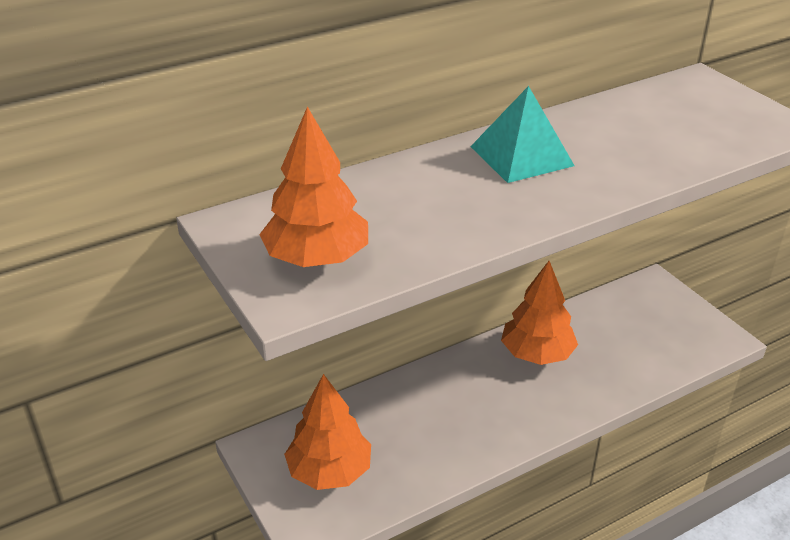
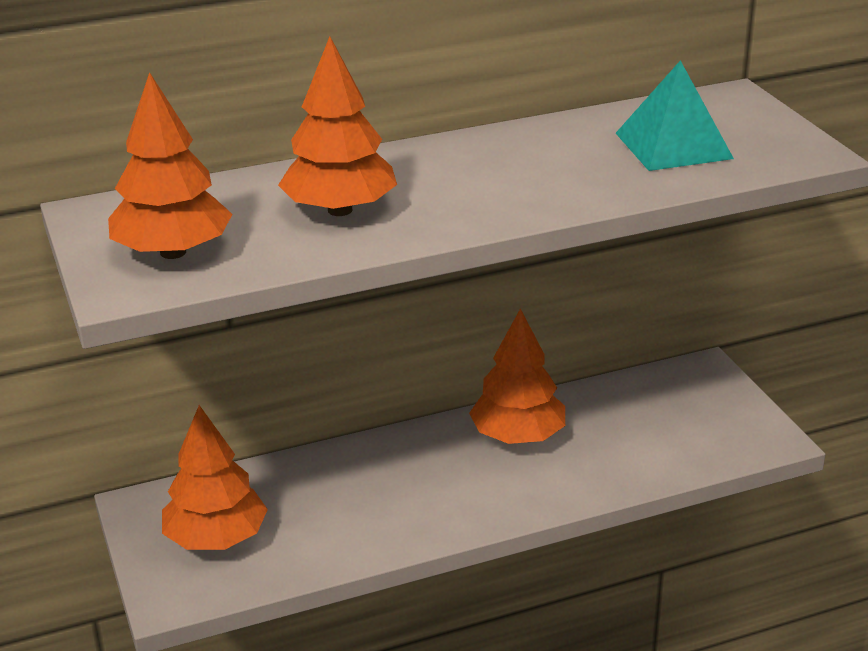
camera: 10 degrees right, 5 degrees down
turquoise pyramid [470,86,575,183] -> turquoise pyramid moved to [616,60,734,171]
none -> orange tree [278,36,397,216]

